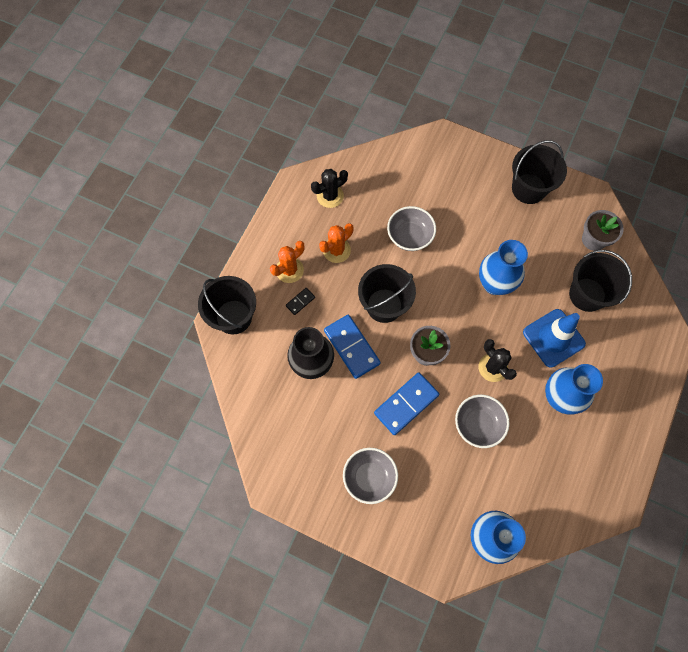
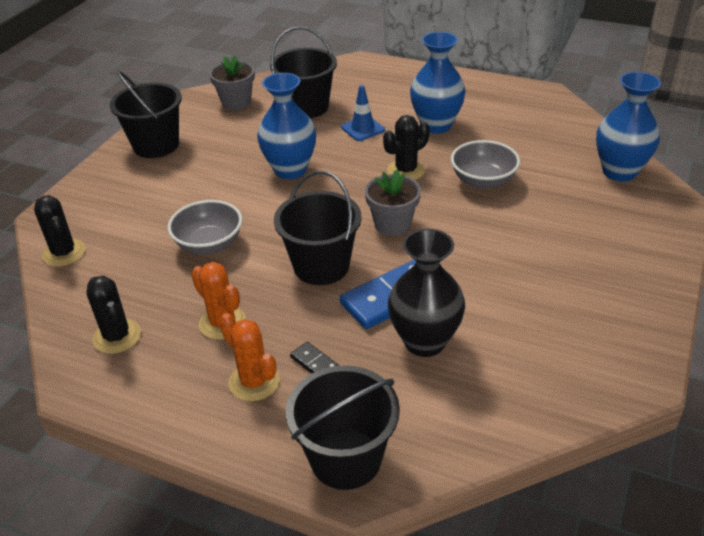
camera: 90 degrees left, 30 degrees down
grey bowl [343,448,398,504] -> none
blue domino [374,372,439,435] -> none
blue traffic cone [523,309,586,368] -> blue traffic cone [341,85,385,141], size x0.59
none -> black cactus [34,195,85,267]

